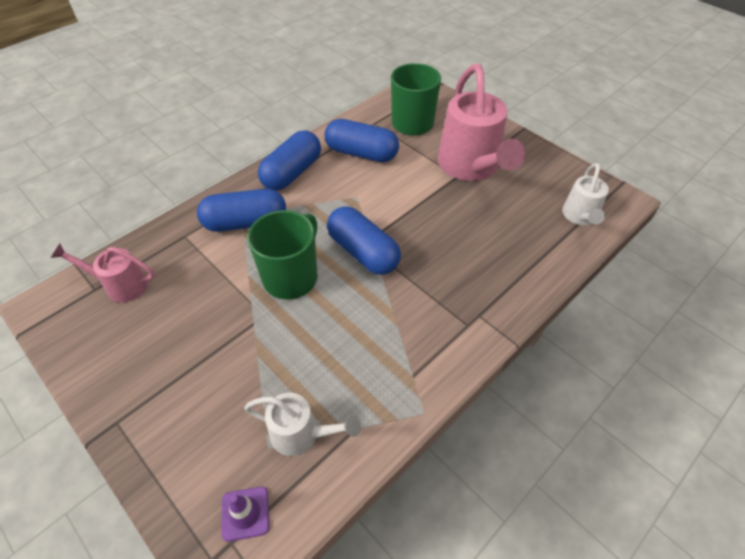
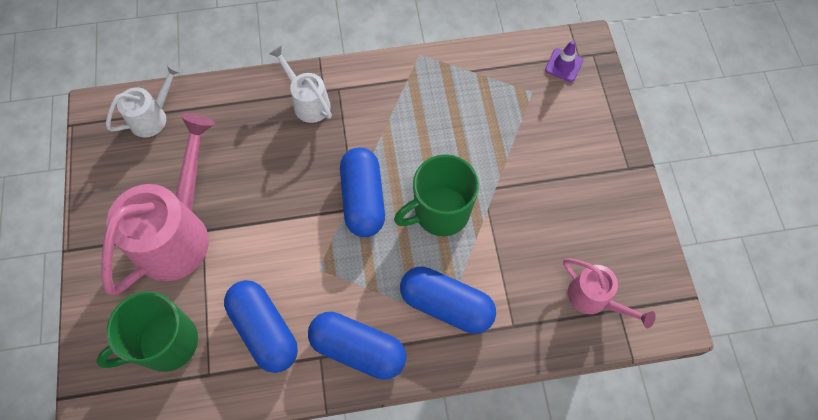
camera: 145 degrees left, 15 degrees up
white watering can [244,393,361,456] -> white watering can moved to [269,46,332,123]
blue capsule [258,130,321,191] -> blue capsule turned 45 degrees clockwise [308,312,406,380]

